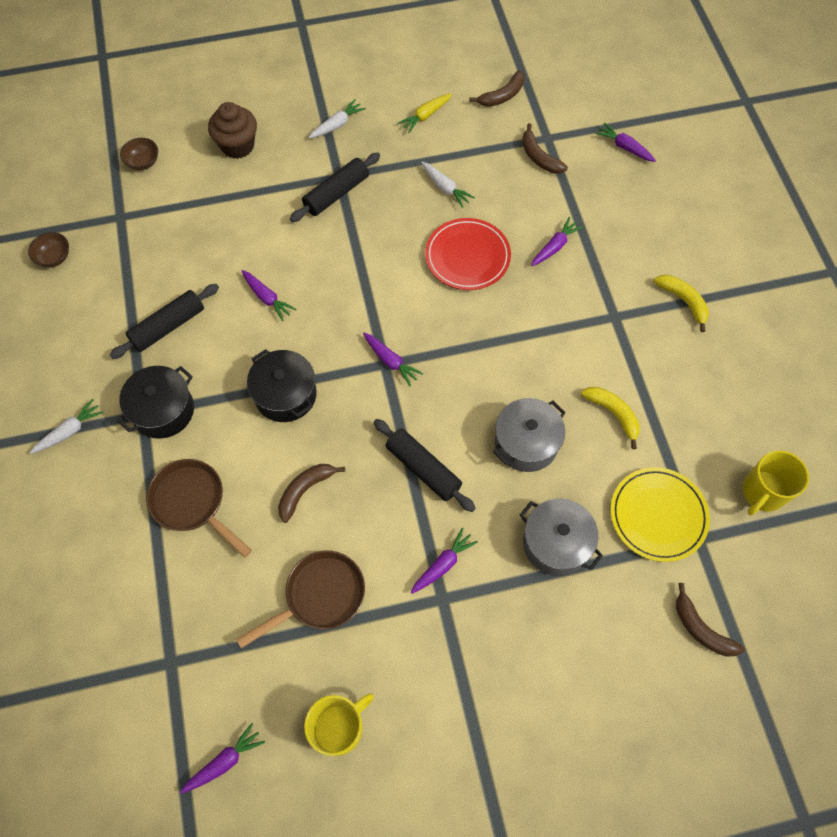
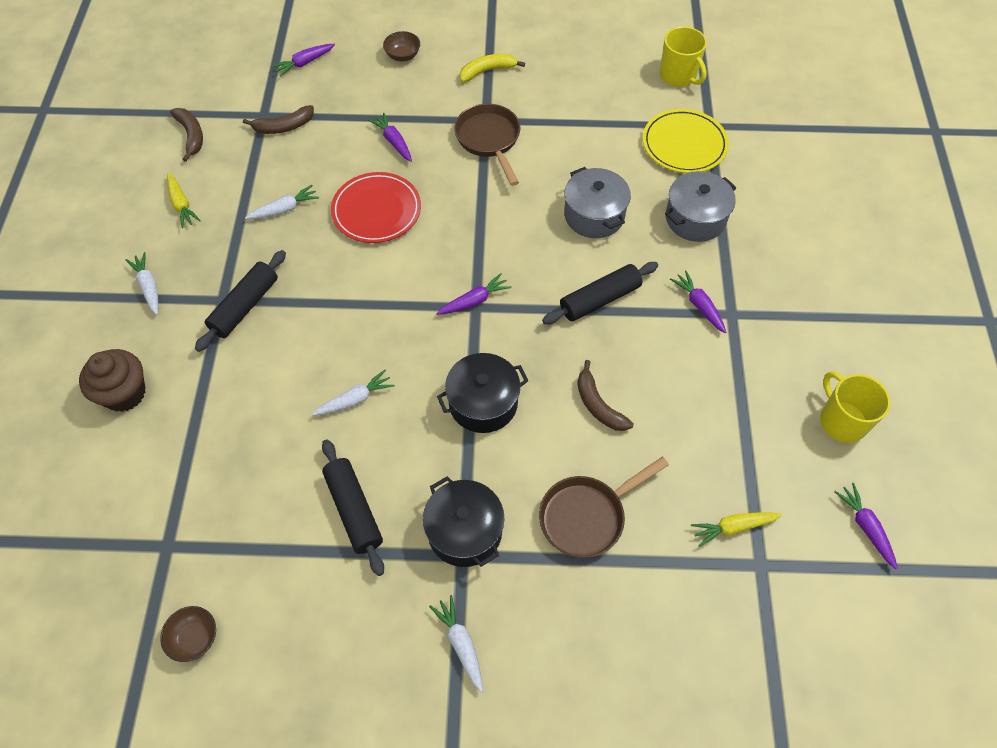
camera: 75 degrees left, 5 degrees down
brown bowl [120,138,158,170] -> brown bowl moved to [383,31,420,61]
brown pan [236,550,365,649] -> brown pan moved to [454,103,520,186]
purple carrot [242,270,296,321] -> white carrot [312,370,395,416]
black rolling pin [290,153,380,222] -> black rolling pin turned 60 degrees clockwise [195,250,286,352]
yellow banana [581,387,640,449] -> none
brown banana [676,583,745,657] -> none
none -> yellow carrot [691,513,782,547]

